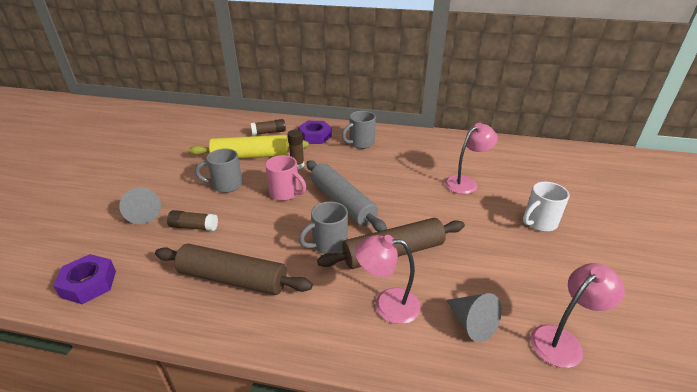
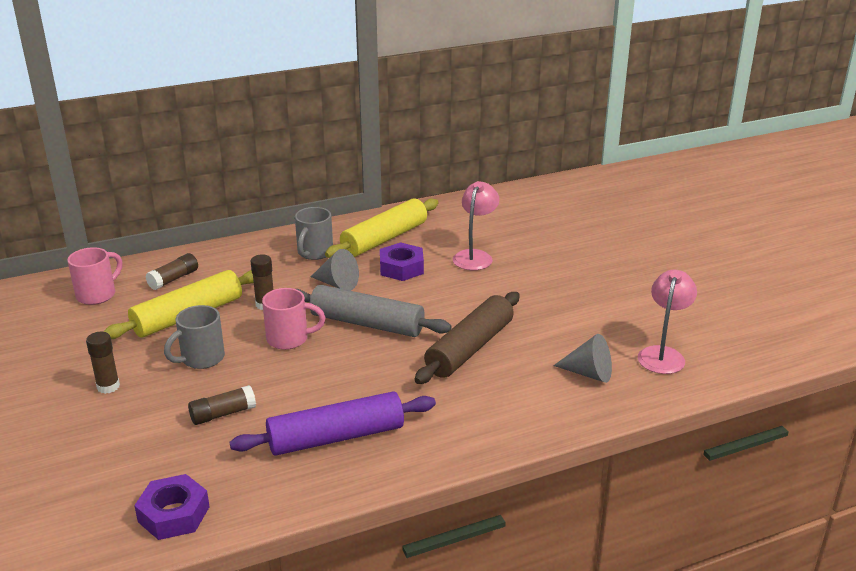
camera: 35 degrees left, 5 degrees down
grey cone [119,187,161,224] -> grey cone moved to [311,249,359,291]
brown rolling pin [155,244,313,295] -> purple rolling pin [230,391,436,456]
purple nut [298,121,332,144] -> purple nut moved to [380,242,424,281]
grey mug [299,201,348,254] -> none
pink lamp [355,235,421,324] -> none
white mug [523,182,570,232] -> none
none -> pink mug [67,247,122,305]
none -> brown glue stick [86,332,120,394]
none -> yellow rolling pin [325,198,439,258]

